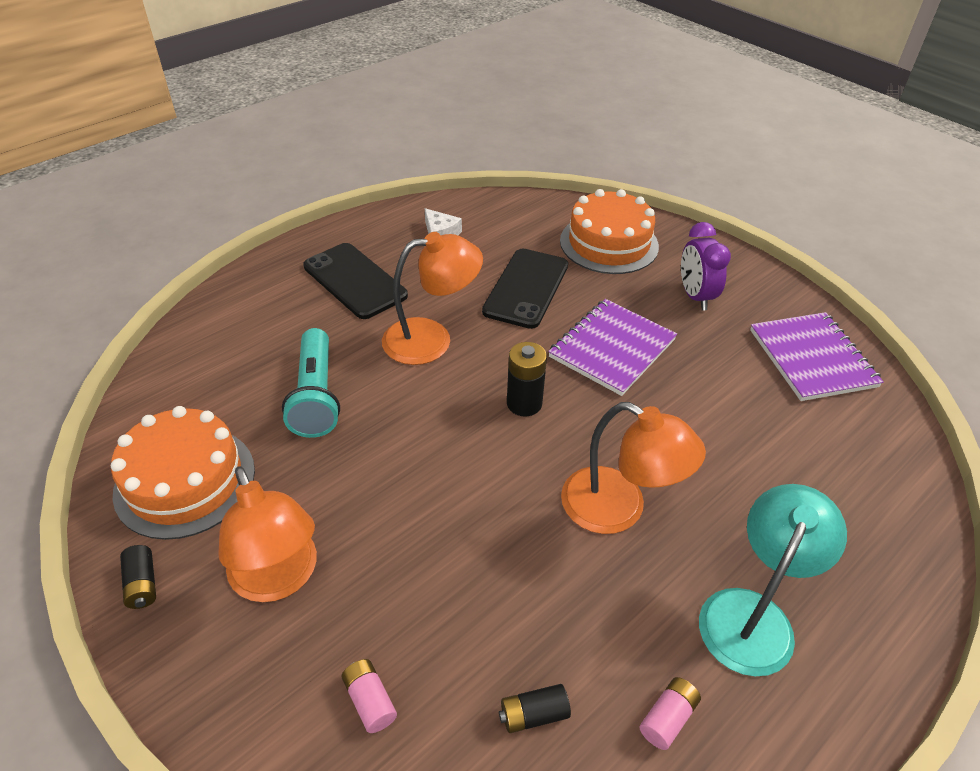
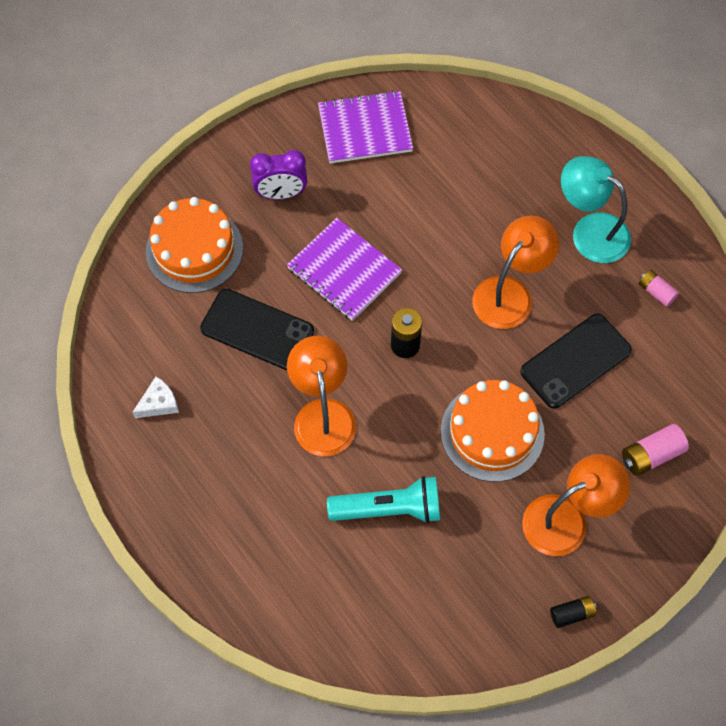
camera: 85 degrees left, 20 degrees up
orange cake [111,406,255,540] -> orange cake moved to [441,380,545,482]
black phone [303,243,408,319] -> black phone moved to [520,314,632,409]
pink battery [341,659,397,733] -> pink battery [622,424,689,476], size x1.52
black battery [499,684,571,733] -> none

